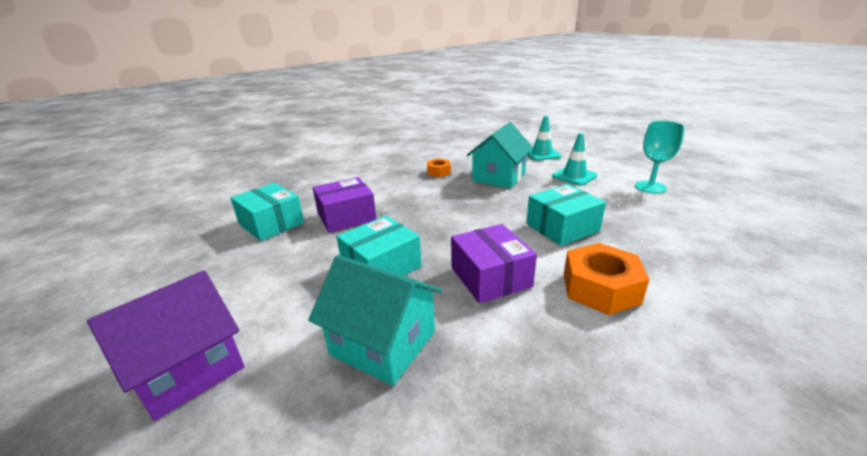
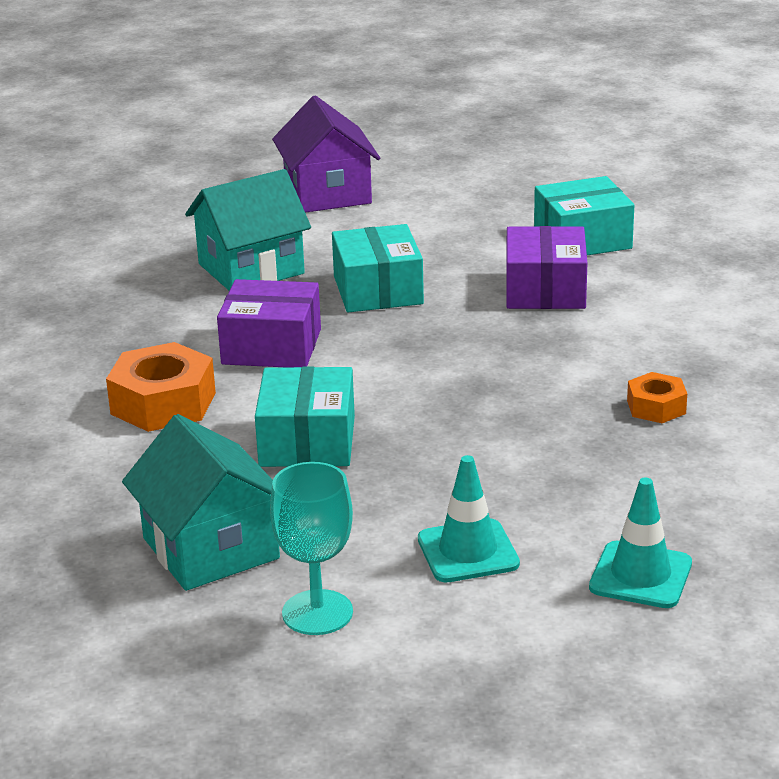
camera: 120 degrees right, 0 degrees up
turquoise house [467,122,533,188] -> turquoise house moved to [122,414,280,591]

